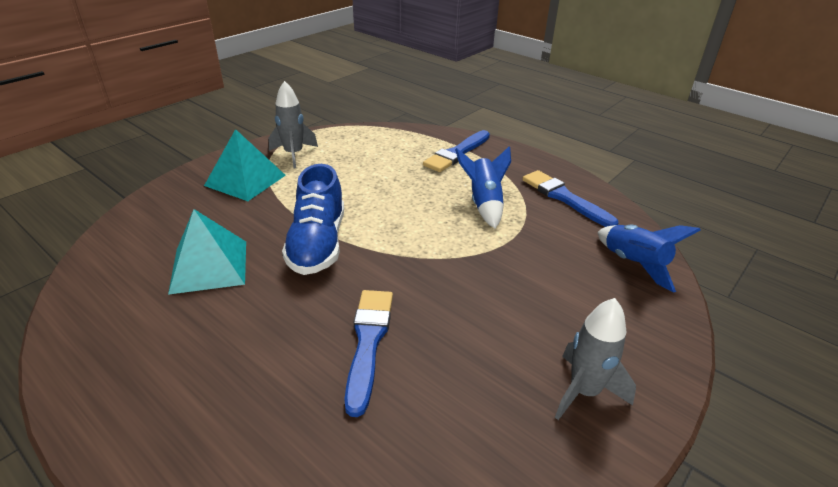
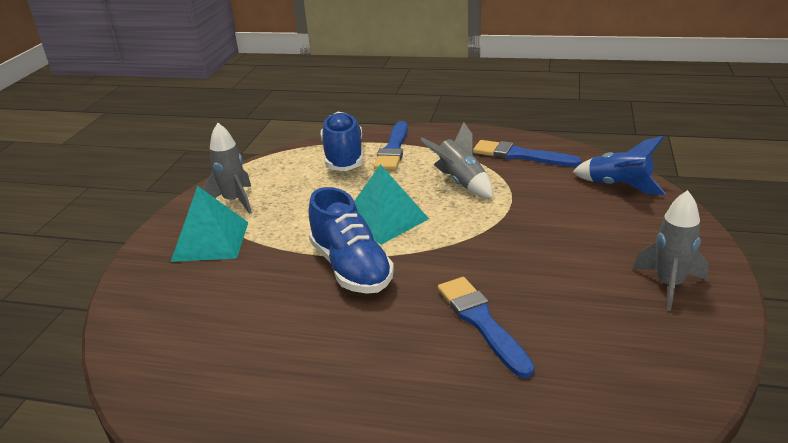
camera: 25 degrees left, 5 degrees down
turquoise pyramid [168,209,246,295] -> turquoise pyramid moved to [354,164,429,245]
blue rocket [455,146,511,228] -> grey rocket [420,123,493,198]
none -> blue shoe [321,112,363,171]

